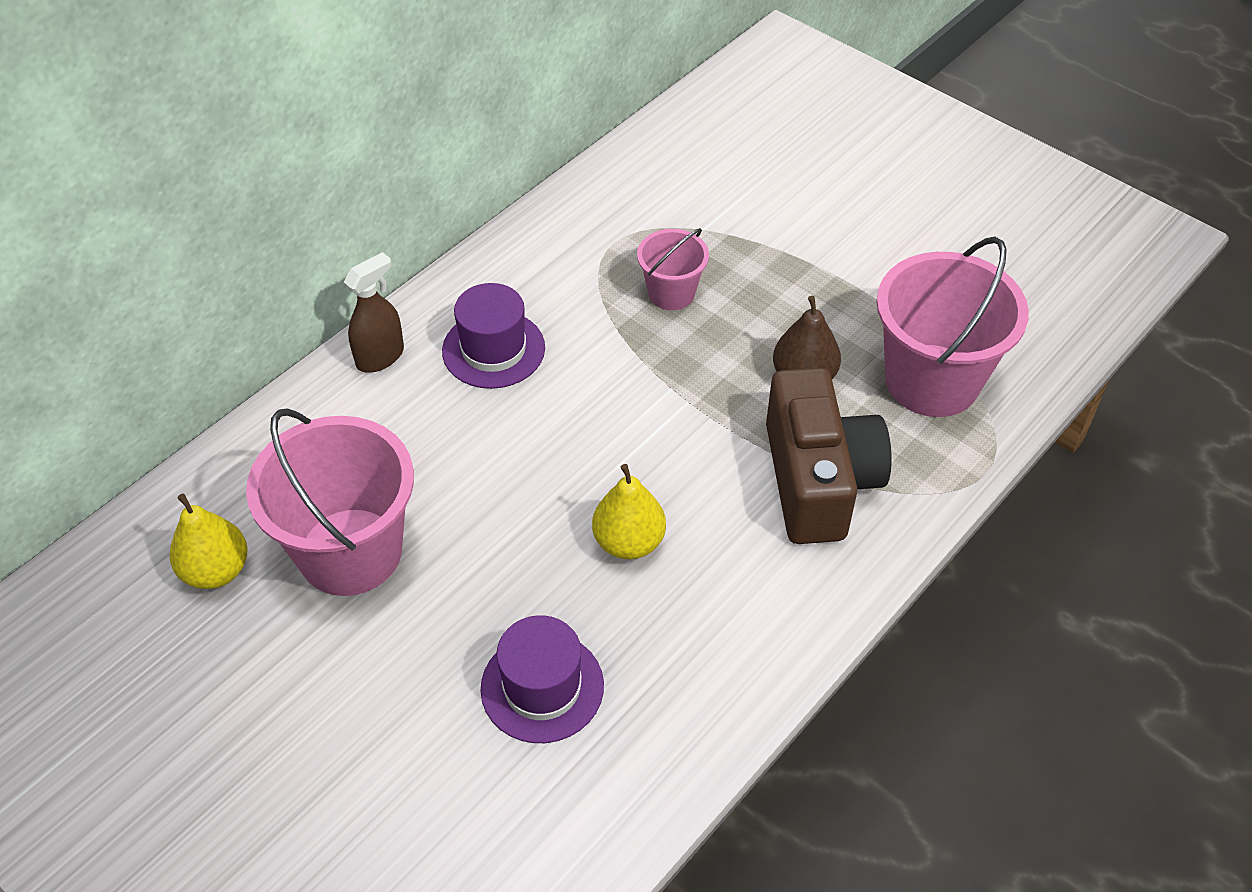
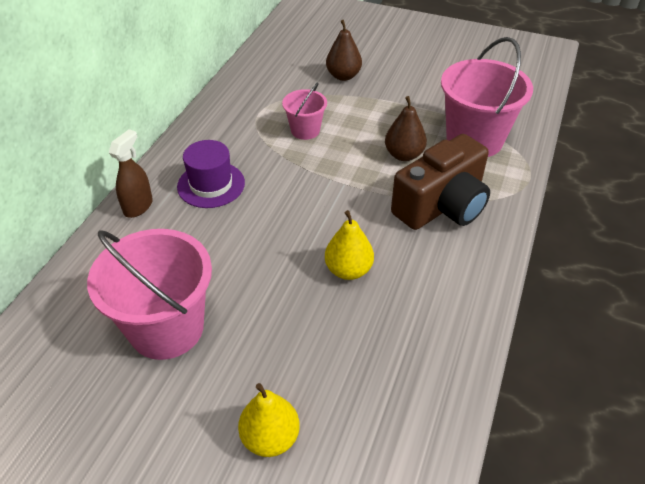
camera: 20 degrees left, 5 degrees down
yellow pear [170,494,248,589] -> yellow pear moved to [238,383,300,457]
purple hat [480,615,604,743] -> none
brown camera [766,368,892,544] -> brown camera turned 75 degrees clockwise [391,134,490,230]
none -> brown pear [326,20,362,81]

